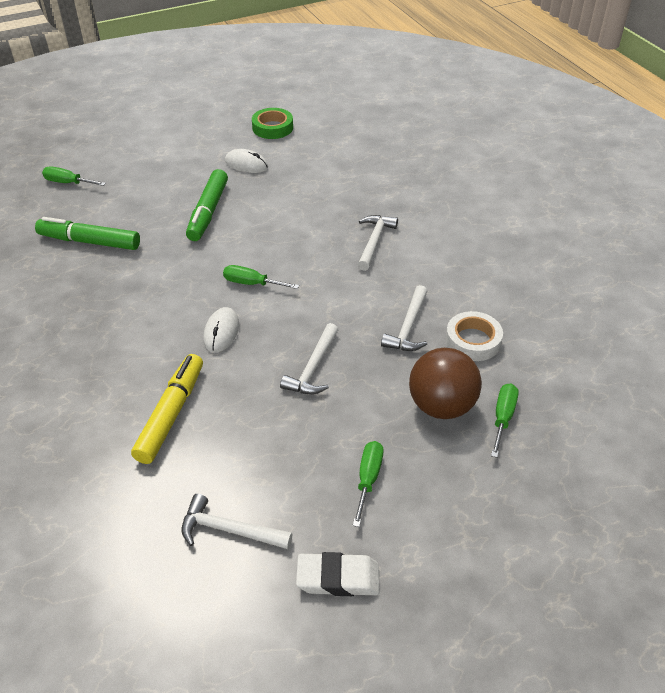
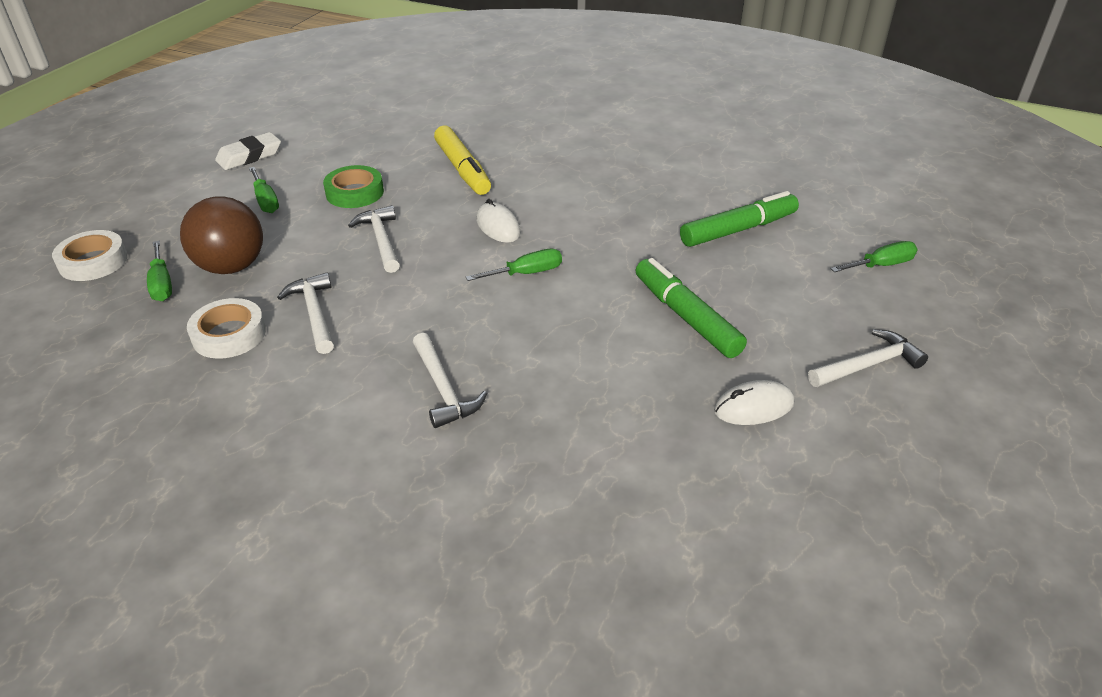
camera: 140 degrees right, 5 degrees down
white hammer [182,494,292,549] -> white hammer moved to [808,329,928,387]
green tape [252,108,293,139] -> green tape moved to [323,165,384,208]
none -> white tape [52,230,128,281]

